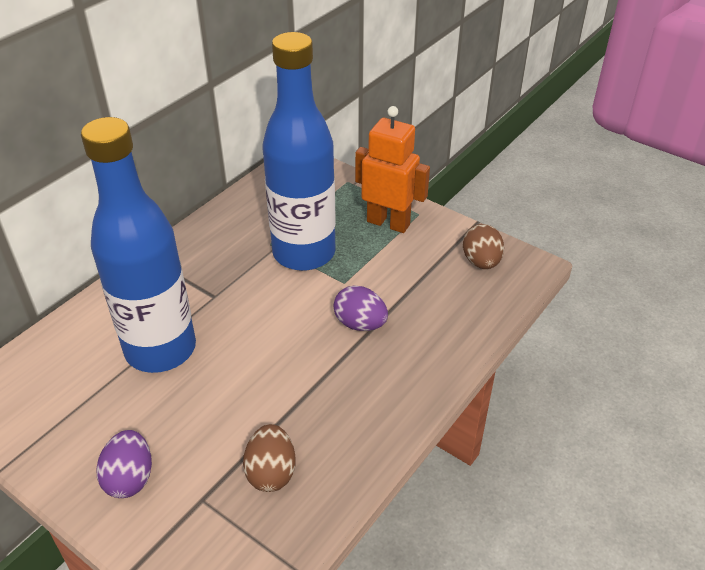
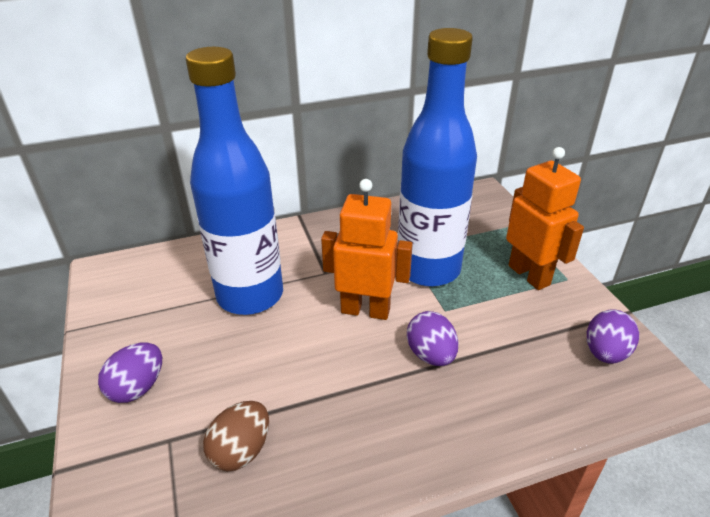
camera: 35 degrees right, 5 degrees down
brown egg [463,224,504,269] -> purple egg [587,310,639,364]
none -> orange robot [321,179,413,320]

